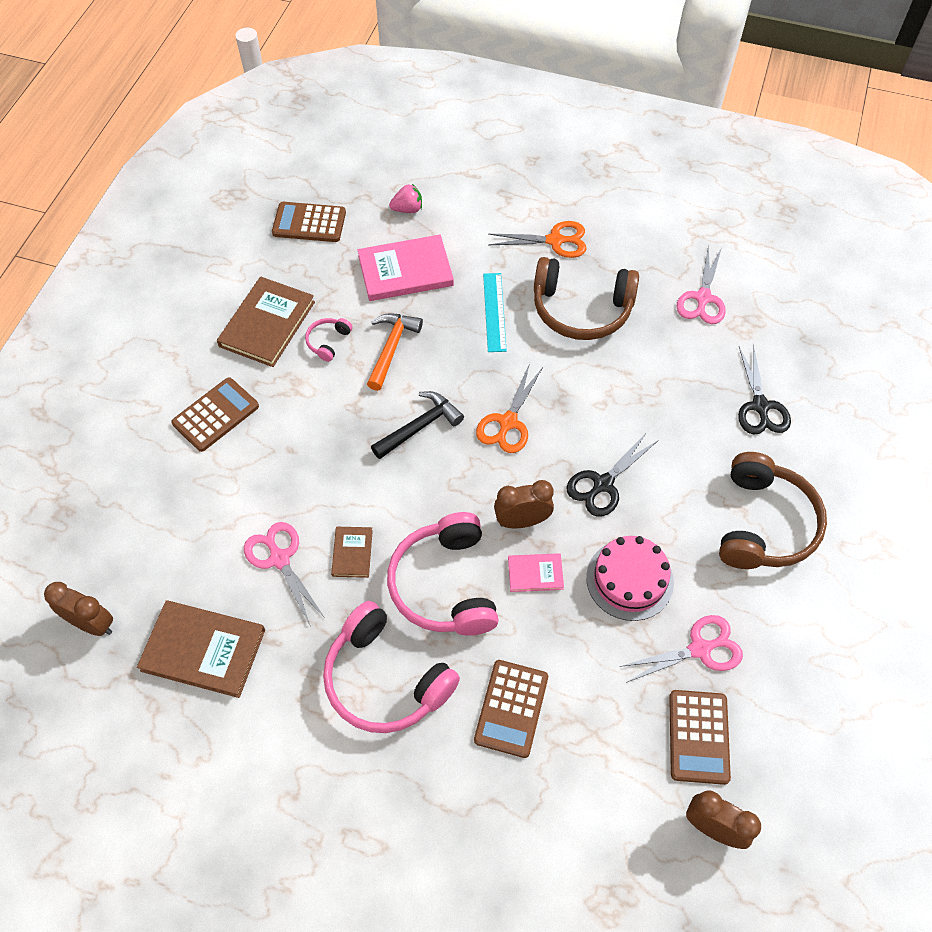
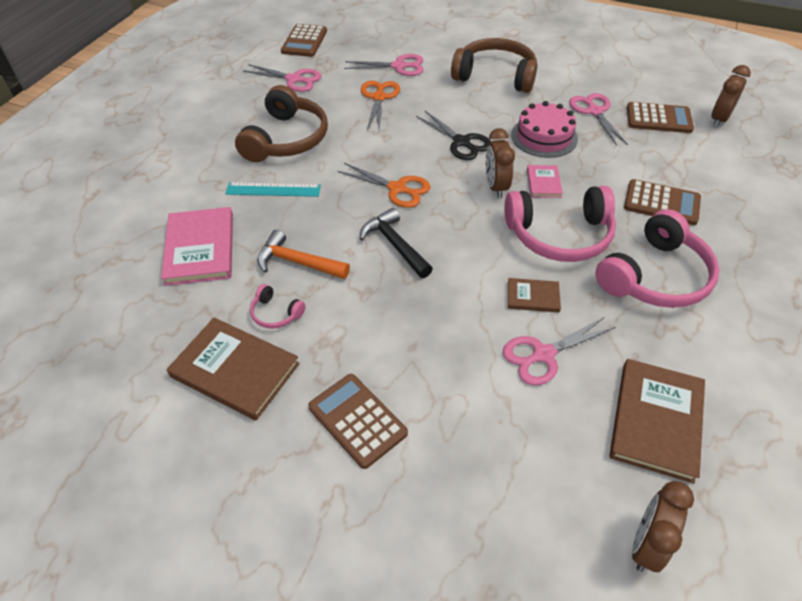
camera: 85 degrees left, 10 degrees down
brown calculator [272,202,346,242] -> brown calculator moved to [281,24,327,57]
pink strawberry [389,184,422,213] -> none
orange scissors [489,221,587,258] -> orange scissors moved to [361,81,400,130]
black scissors [738,345,791,435] -> pink scissors [344,54,424,76]

